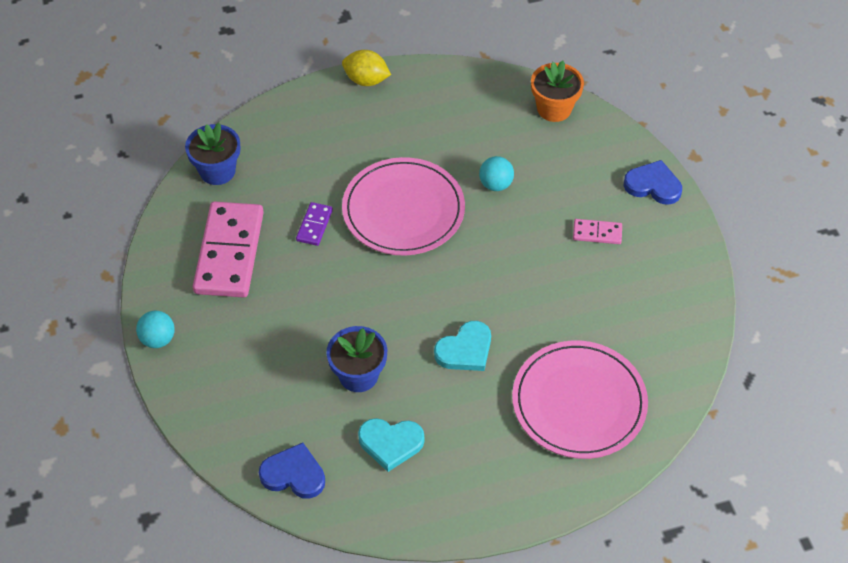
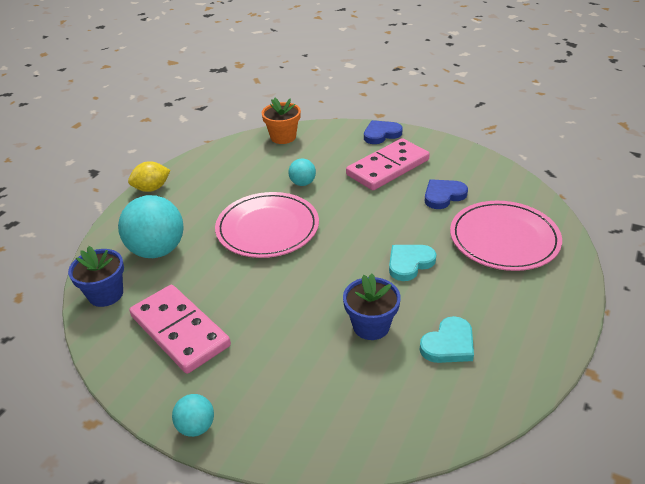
camera: 45 degrees left, 15 degrees down
blue heart [259,443,325,499] -> blue heart moved to [425,179,468,209]
purple domino [296,202,333,246] -> none
turquoise heart [434,321,491,371] -> turquoise heart turned 135 degrees counterclockwise [389,245,436,281]
pink domino [573,219,622,244] -> pink domino [346,138,430,190], size x2.23
none -> turquoise ball [118,195,183,258]

